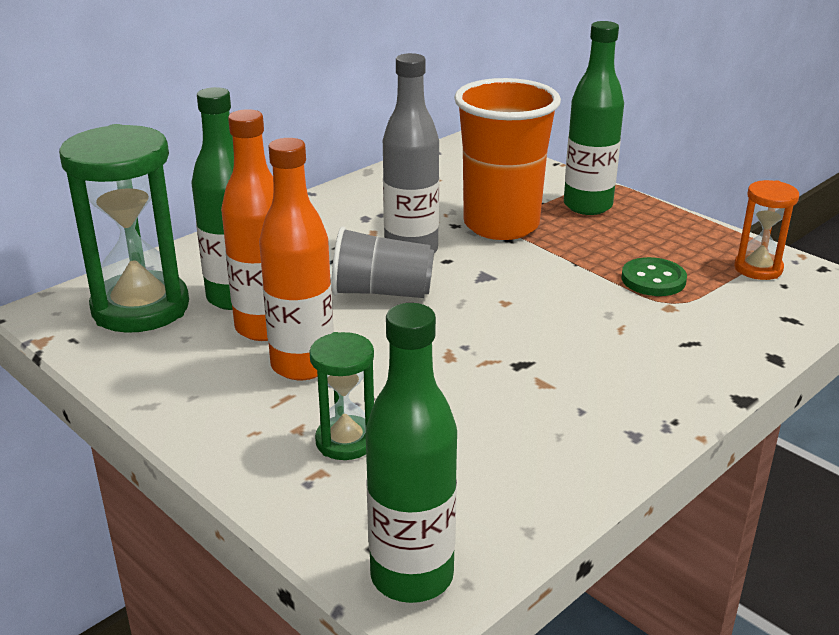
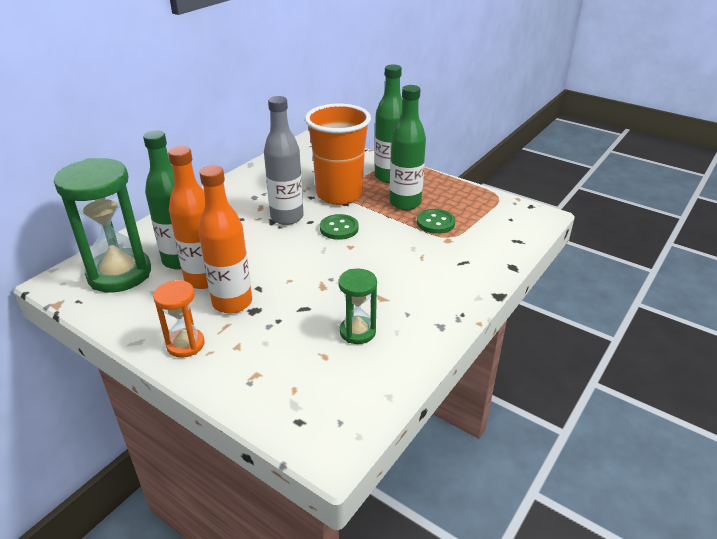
camera: 10 degrees left, 5 degrees up
green hourglass [309,332,374,460] -> green hourglass moved to [338,268,377,344]
grey cup [332,226,434,298] -> none
green bottle [365,303,457,603] -> green bottle moved to [389,85,426,210]
orange hourglass [734,180,799,280] -> orange hourglass moved to [153,280,205,358]
none -> green button [320,214,359,240]

